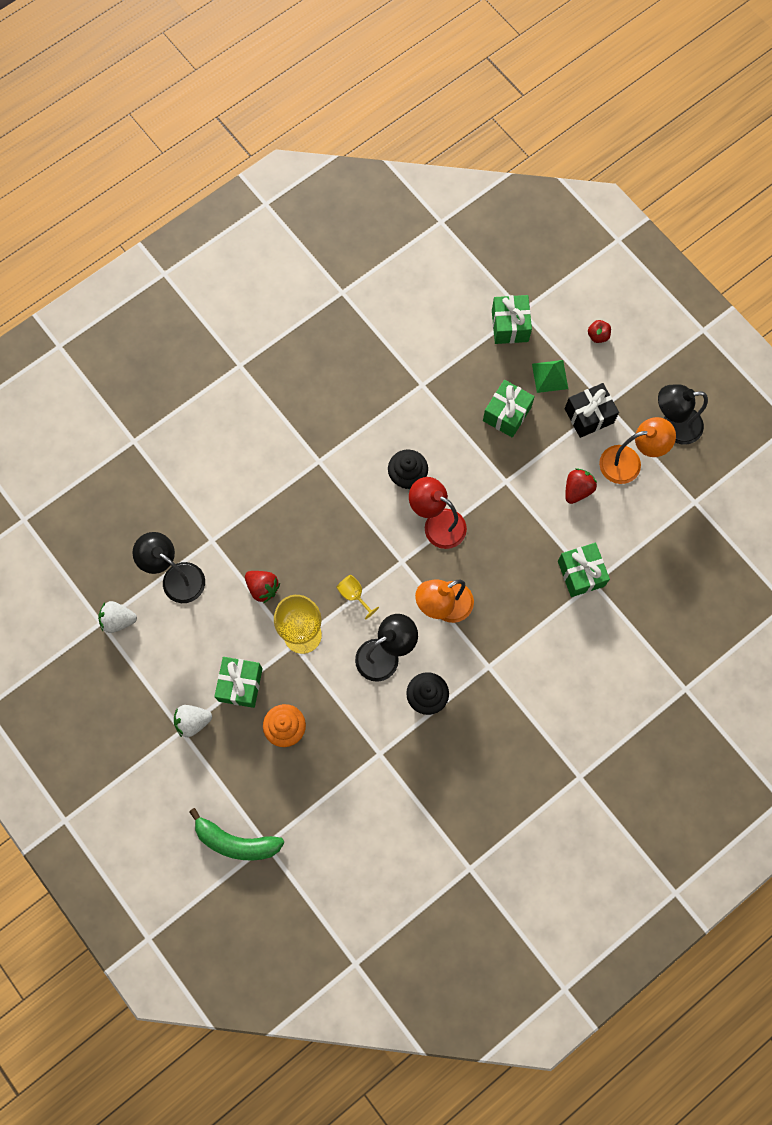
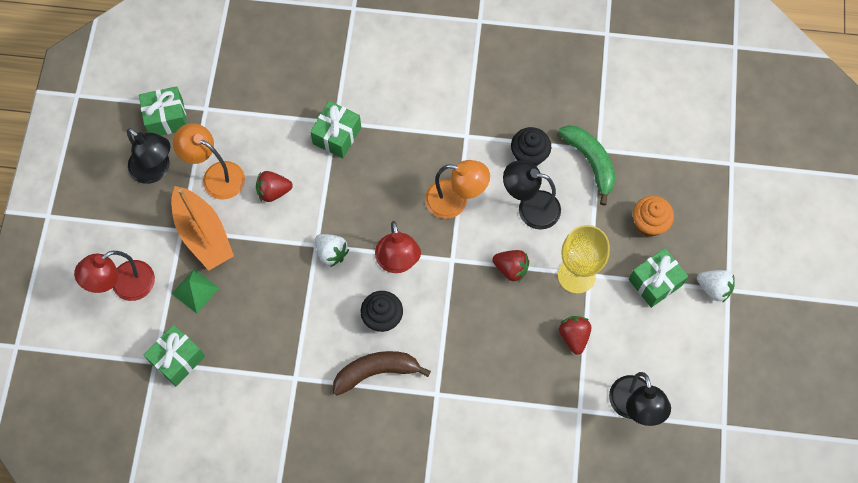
camera: 135 degrees left, 5 degrees down
white strawberry [98,601,137,633] -> white strawberry moved to [315,234,349,267]
green banana [189,808,285,861] -> green banana moved to [558,125,615,206]
yellow goblet [336,575,379,620] -> red strawberry [492,250,529,282]
green gift [483,380,535,438] -> green gift moved to [139,86,187,136]
black gift [565,383,619,438] -> orange boat [171,186,234,271]
red apple [588,320,611,343] -> red lamp [74,251,155,301]
none -> brown banana [333,351,431,396]

